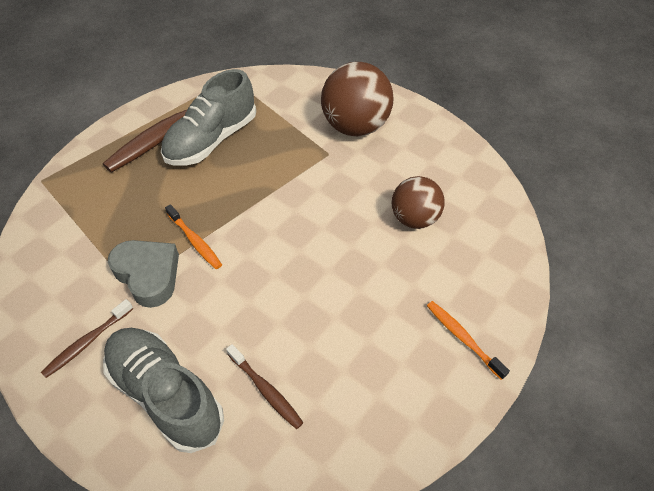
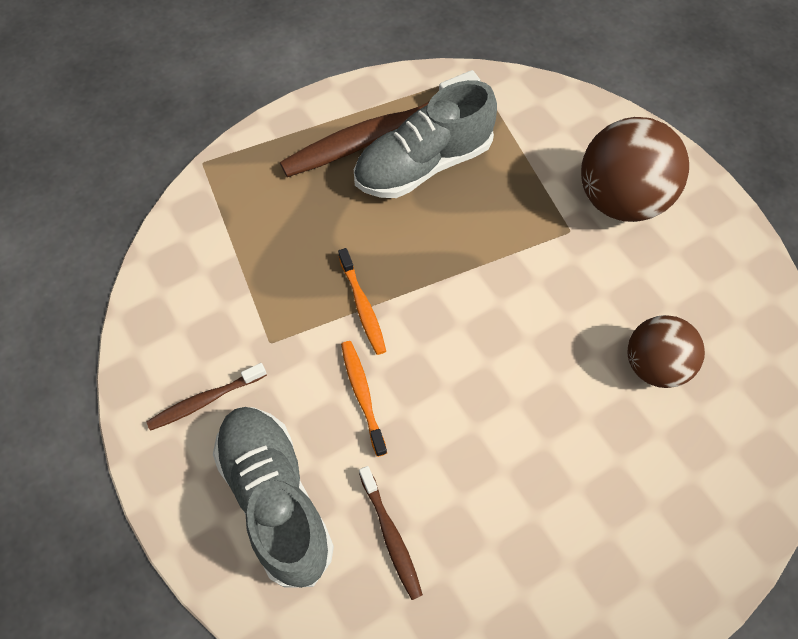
camera: 20 degrees right, 10 degrees up
grey heart [108,240,179,308] -> none
orange toothbrush [427,301,510,380] -> orange toothbrush moved to [341,341,387,457]

